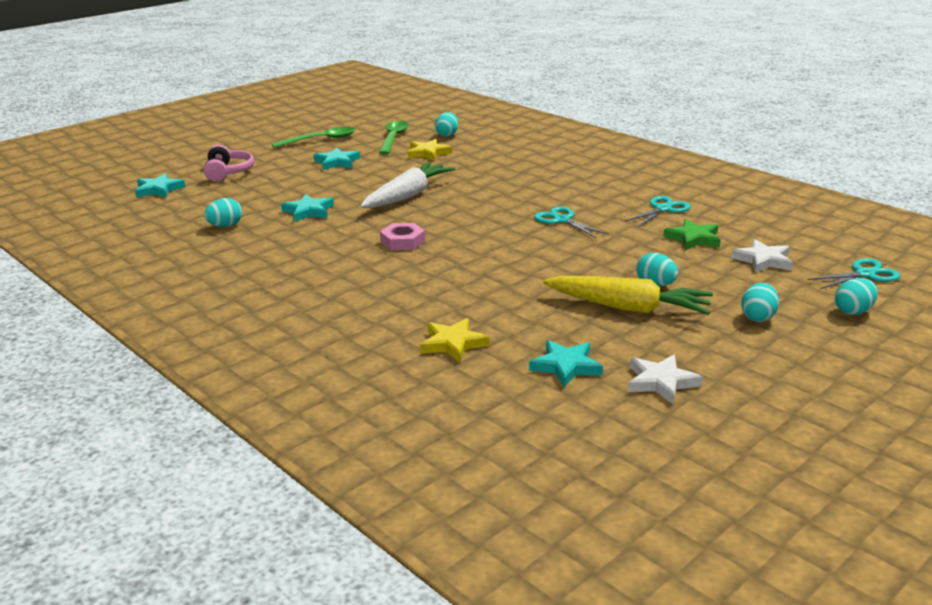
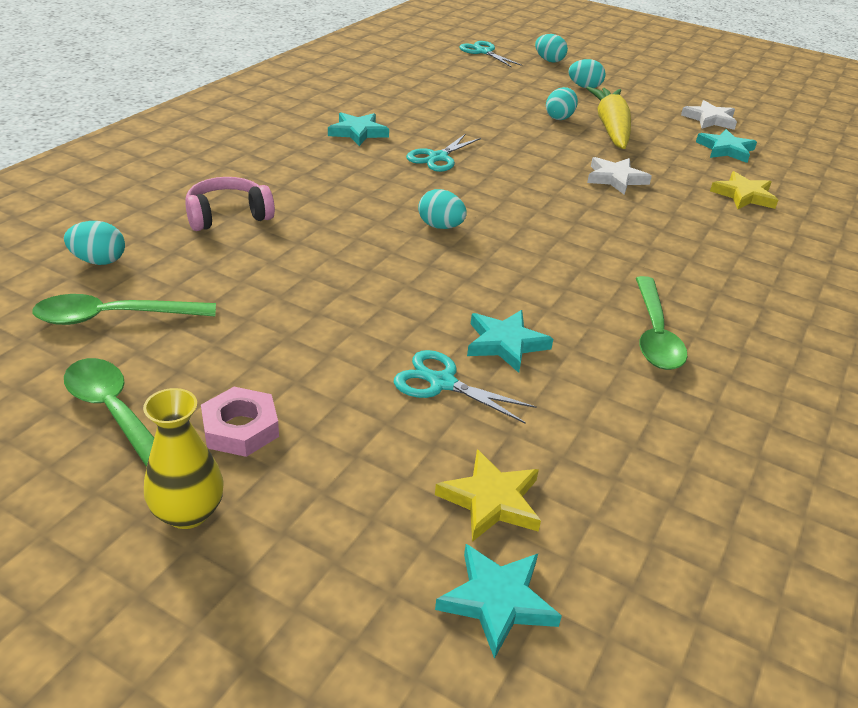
camera: 110 degrees left, 10 degrees up
pink headphones [204,145,254,182] -> pink headphones moved to [185,177,275,231]
turquoise egg [204,198,242,227] -> turquoise egg moved to [418,189,467,229]
turquoise star [314,147,360,170] -> turquoise star moved to [328,112,389,146]
white carrot [360,162,455,208] -> none
pink nut [380,223,425,250] -> pink nut moved to [201,387,279,457]
yellow star [407,139,452,161] -> yellow star moved to [435,449,541,542]
turquoise scissors [625,196,691,227] -> turquoise scissors moved to [394,350,537,424]
green star [663,219,721,250] -> none
white star [731,239,793,273] -> white star moved to [587,157,652,195]
none -> yellow vase [143,388,224,529]
none -> green spoon [636,276,687,370]

